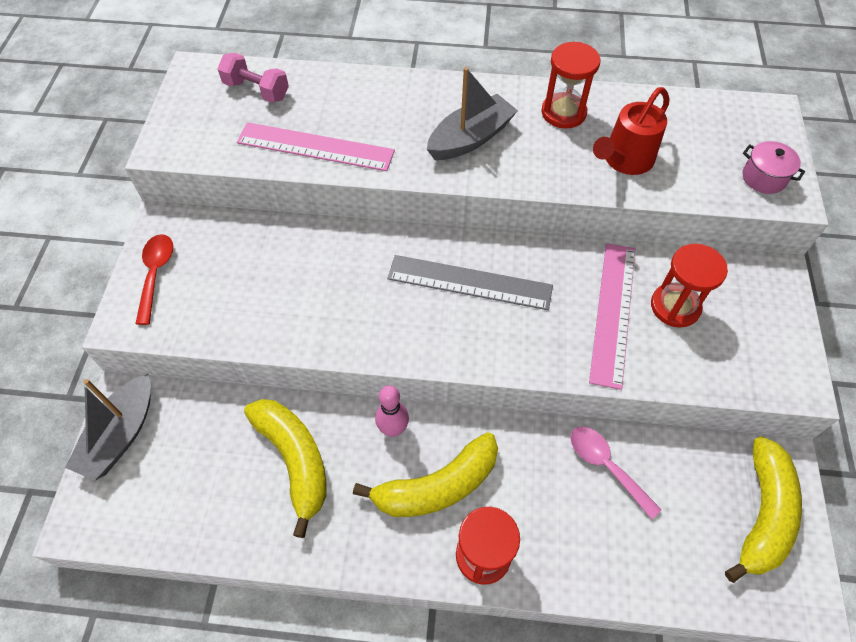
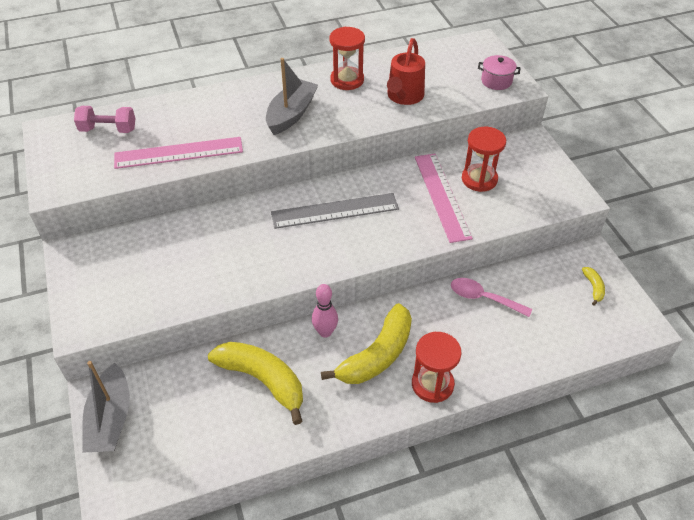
camera: 25 degrees left, 10 degrees down
red spoon [135,234,173,325] -> none
yellow banana [725,436,802,583] -> yellow banana [582,267,605,306], size x0.43

